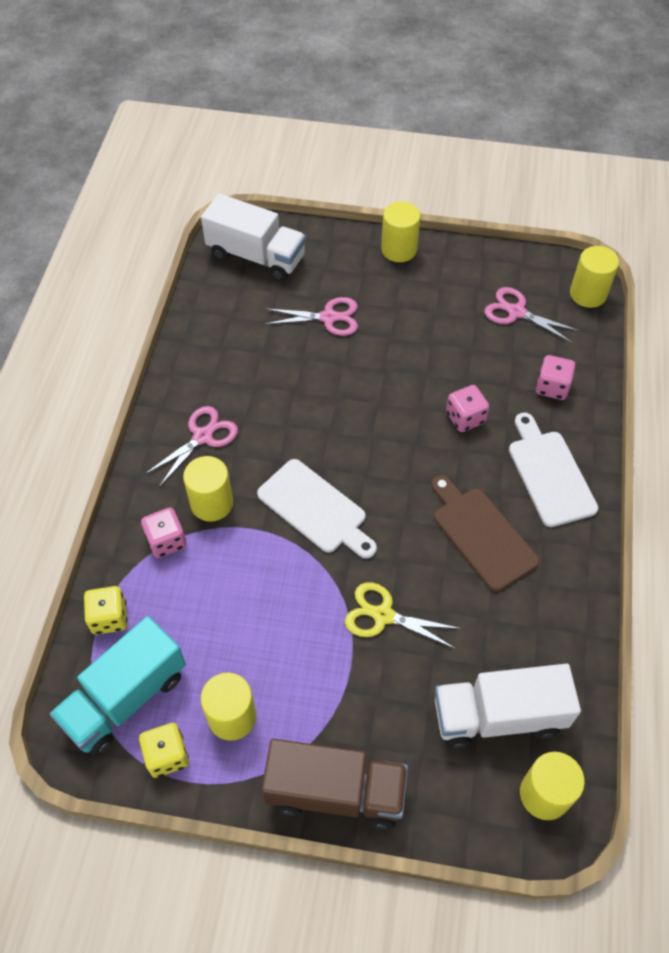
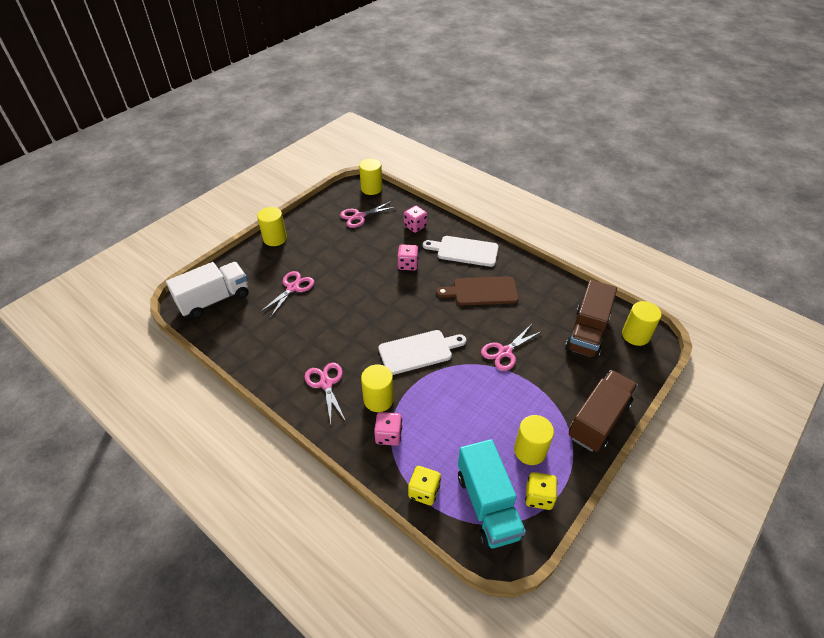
camera: 60 degrees left, 10 degrees down
yellow scissors [345,582,462,649] -> pink scissors [481,324,542,371]
white truck [435,664,581,749] -> brown truck [565,280,617,359]

